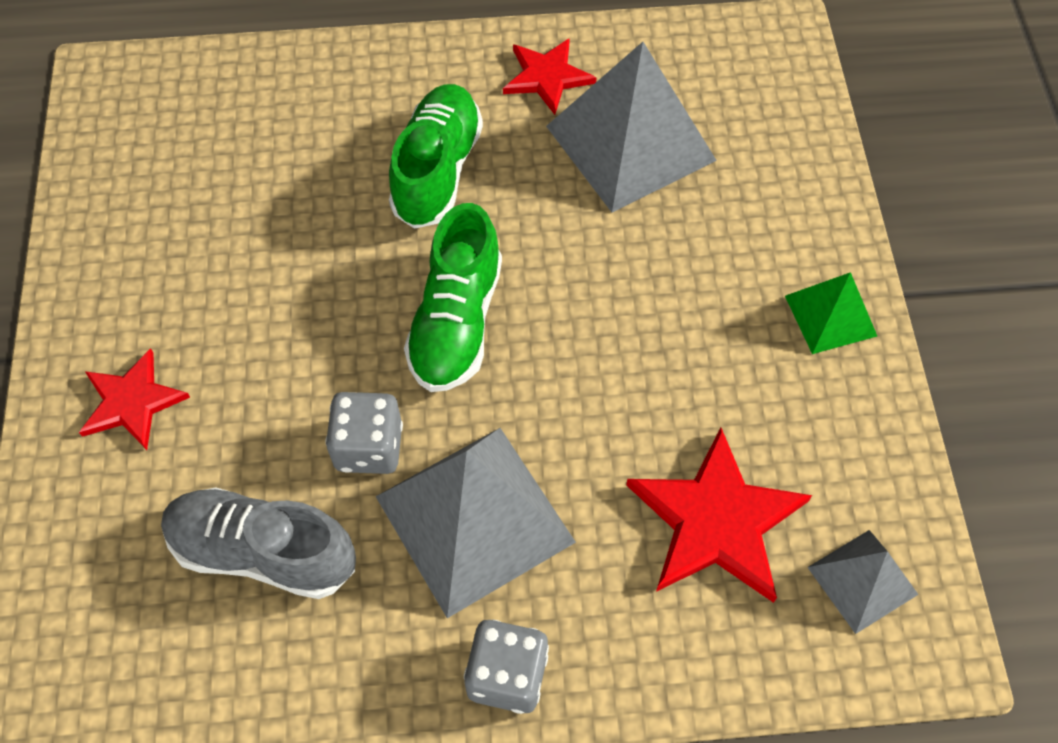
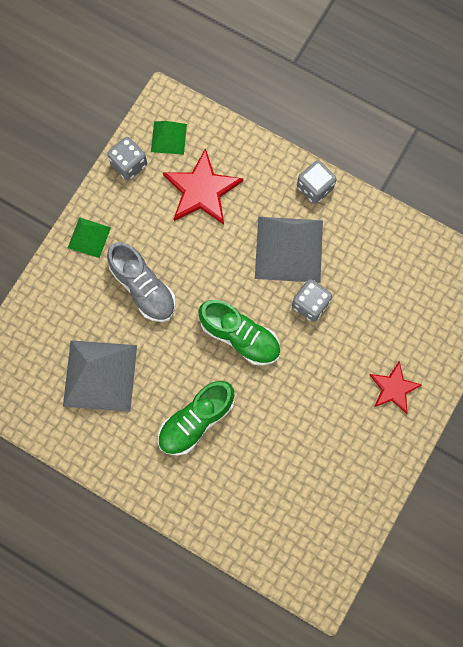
camera: 145 degrees left, 15 degrees up
grey shoe [161,487,356,599] -> grey shoe moved to [107,242,176,322]
green shoe [404,203,502,392] -> green shoe turned 75 degrees clockwise [198,300,280,365]
red star [503,38,597,115] -> none
grey pyramid [807,530,919,634] -> green pyramid [151,121,187,155]
none -> grey dice [107,137,147,180]

